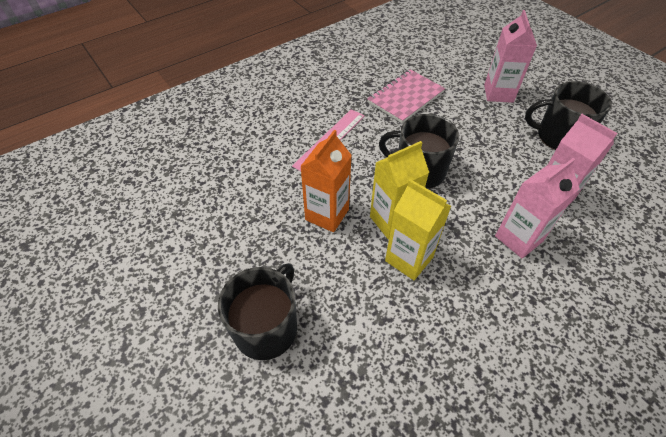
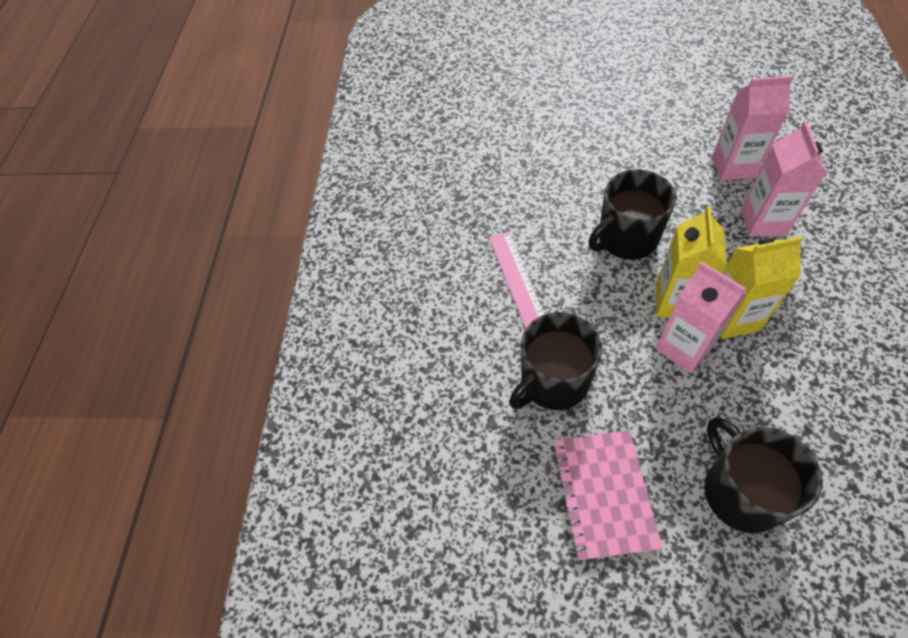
camera: 45 degrees left, 5 degrees up
orange carton [300,130,352,232] -> none
pink notebook [367,69,445,123] -> pink notebook moved to [552,430,662,560]
pink carton [484,10,537,103] -> pink carton moved to [656,262,747,373]
black mug [525,81,612,150] -> black mug moved to [509,312,602,410]

